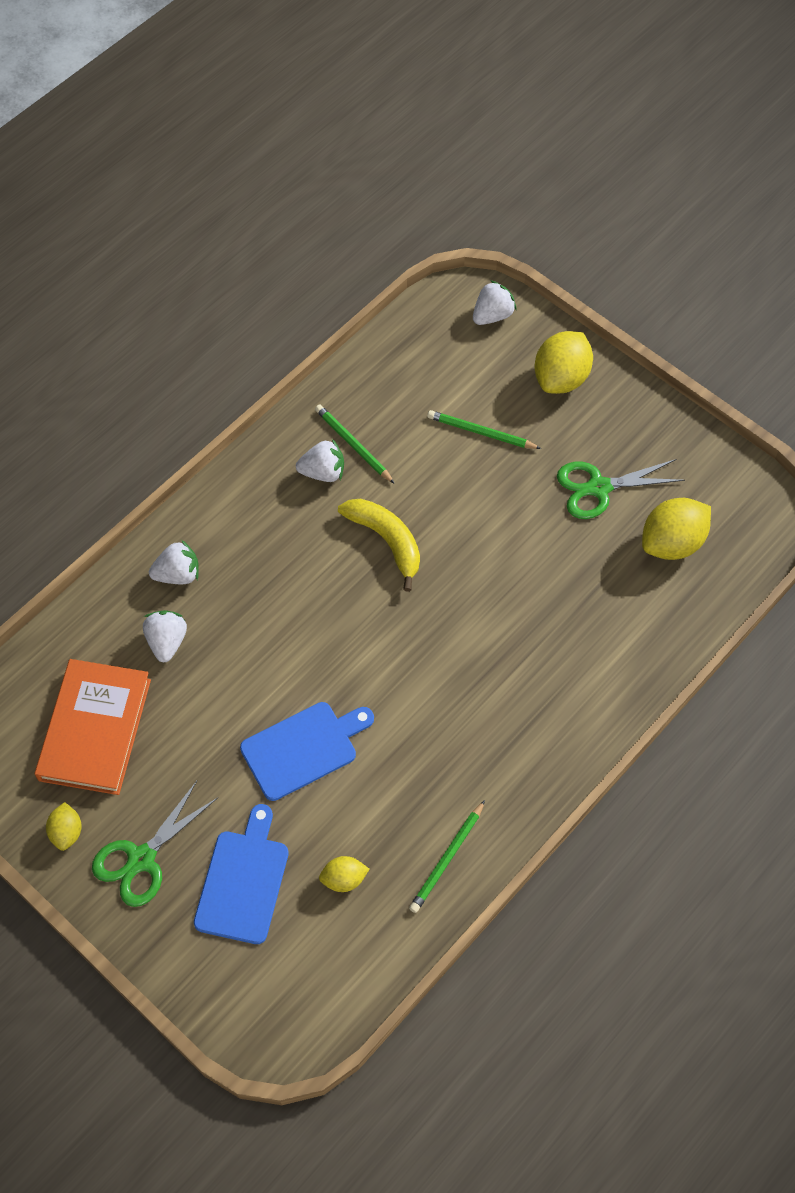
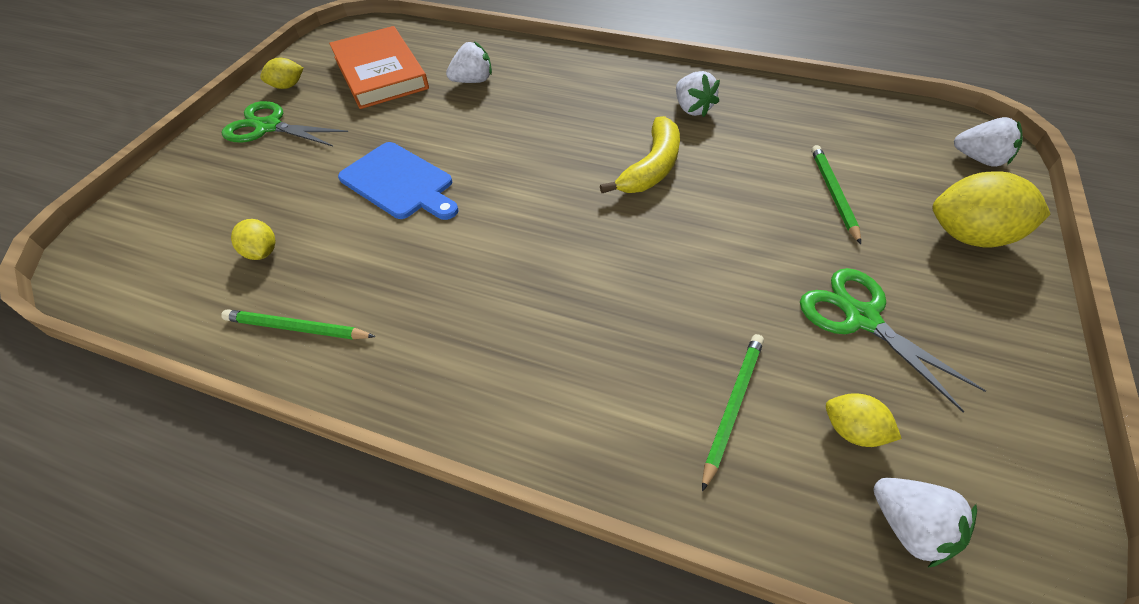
camera: 70 degrees right, 10 degrees down
orange book [35,659,151,795] -> orange book turned 75 degrees clockwise [329,26,429,109]
white strawberry [149,540,199,584] -> white strawberry moved to [874,478,977,568]
blue cutting board [194,804,289,944] -> none
green pencil [315,404,395,484] -> green pencil moved to [702,334,764,492]
yellow lemon [642,498,711,560] -> yellow lemon [826,393,902,447], size x0.54

